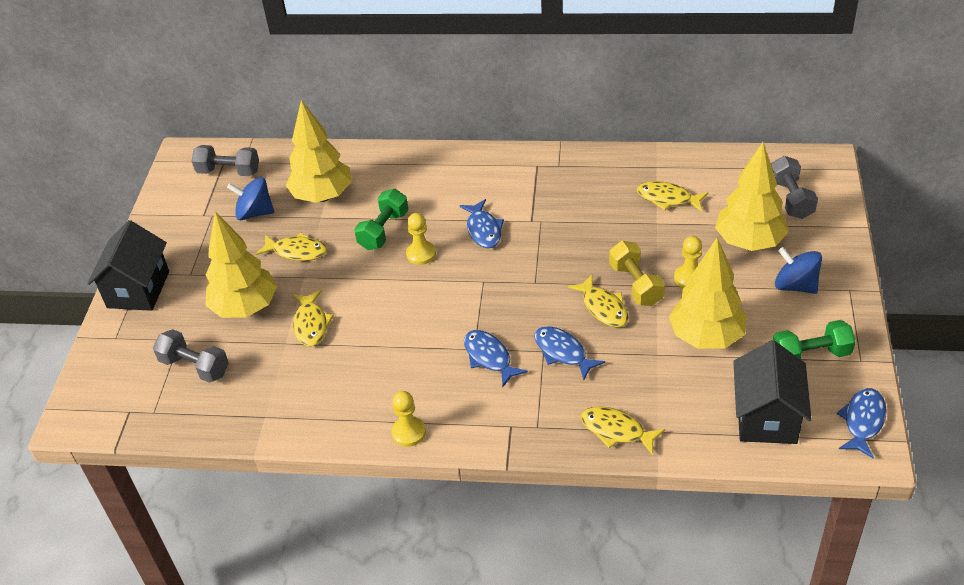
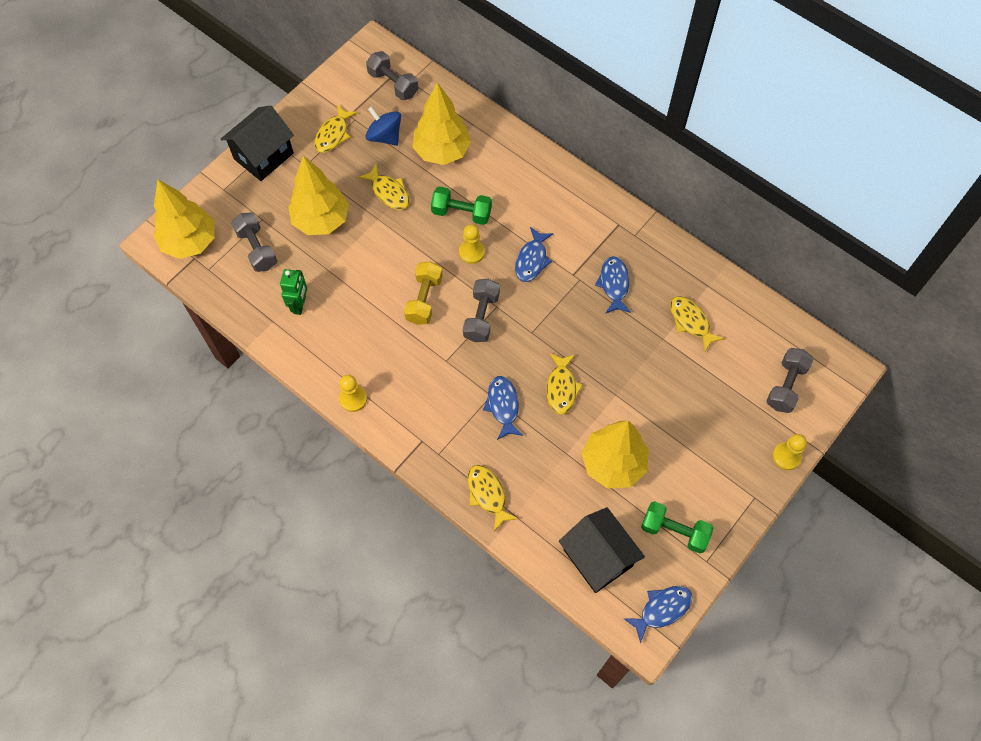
camera: 30 degrees right, 20 degrees up
yellow fish [293,290,334,346] -> yellow fish moved to [314,105,358,153]
green dumbbell [354,189,408,250] -> green dumbbell turned 45 degrees clockwise [431,186,492,225]
blue fish [464,330,528,387] -> blue fish moved to [595,256,631,314]
yellow dumbbell [609,241,665,306] -> yellow dumbbell moved to [404,262,443,325]
yellow pawn [674,236,702,288] -> yellow pawn moved to [772,434,807,470]
yellow tree [715,142,789,251] -> yellow tree moved to [154,180,215,259]
black house [733,340,812,444] -> black house turned 75 degrees counterclockwise [559,507,645,593]
blue spinning top [775,247,822,294] -> none
none -> green robot [280,269,307,315]
none -> grey dumbbell [463,279,500,342]

